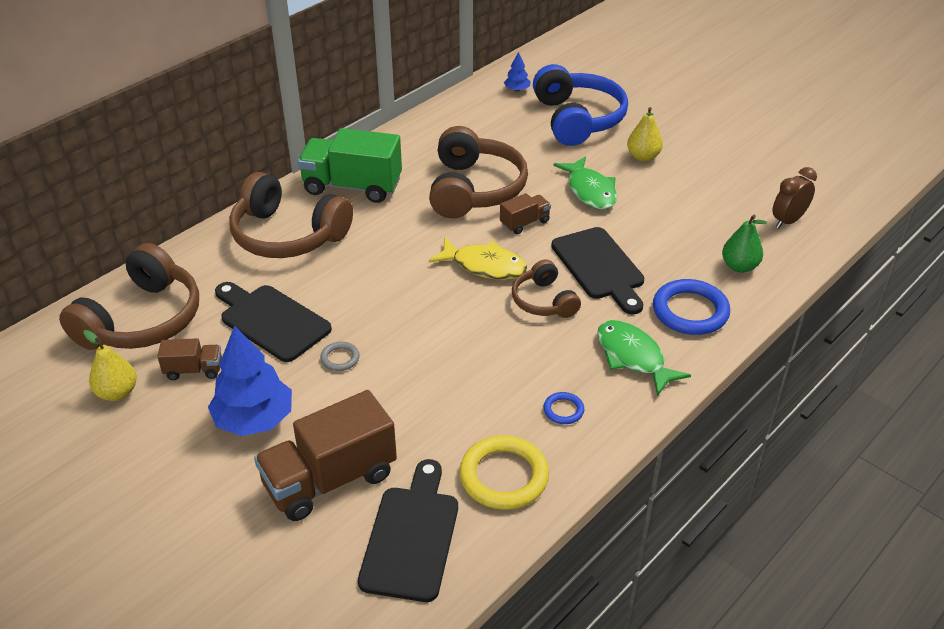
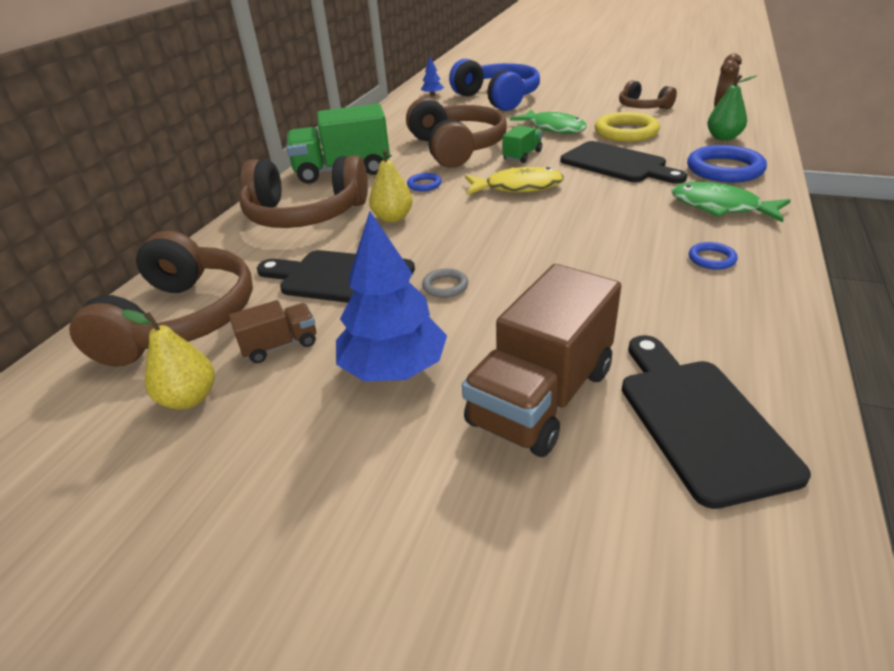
camera: 20 degrees left, 5 degrees down
yellow ring [459,435,549,510] -> yellow ring moved to [595,112,660,142]
brown truck [500,193,551,234] -> green truck [503,125,542,163]
brown headphones [512,259,581,318] -> brown headphones moved to [619,80,677,109]
yellow pear [627,107,663,161] -> yellow pear moved to [369,149,413,223]
none -> blue ring [407,173,442,191]

